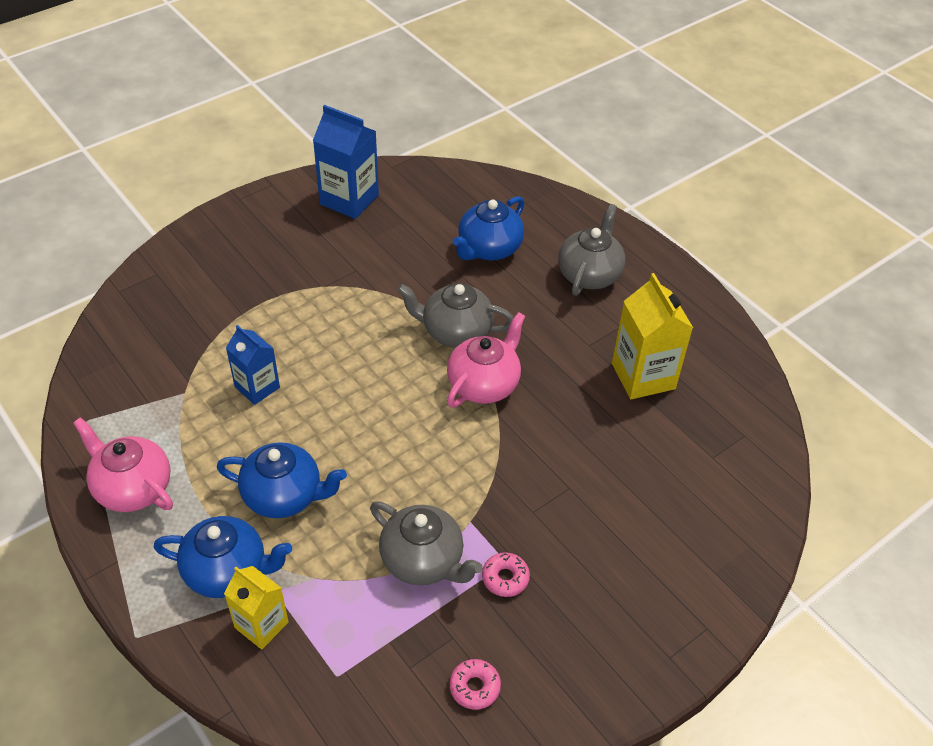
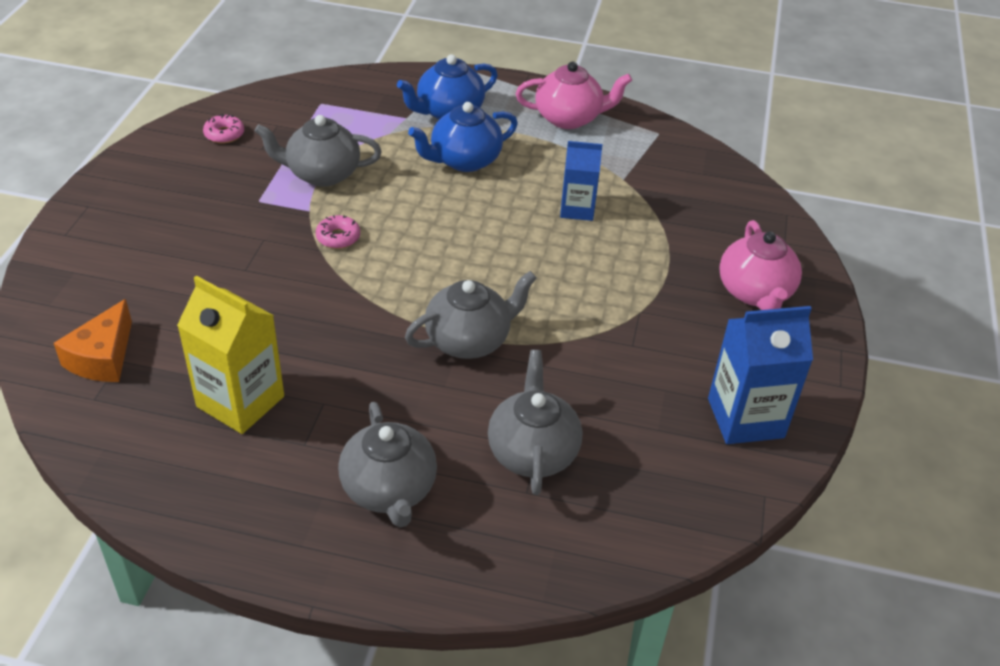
camera: 140 degrees right, 5 degrees down
yellow carton [224,566,289,650] -> none
pink teapot [447,312,525,407] -> pink teapot moved to [719,220,802,310]
blue teapot [453,196,524,260] -> grey teapot [488,350,582,495]
pink donut [482,552,530,597] -> pink donut moved to [316,215,360,249]
none -> orange cheese [54,299,132,382]

